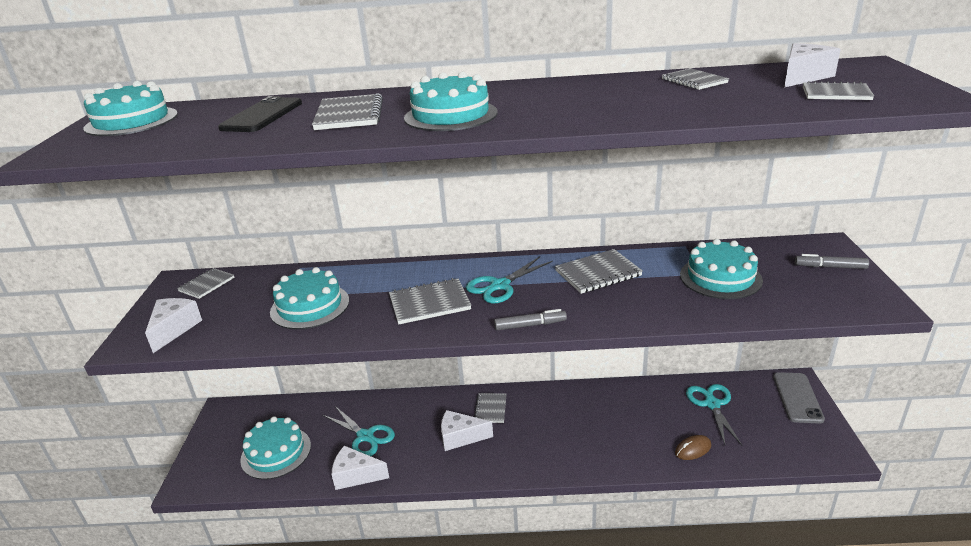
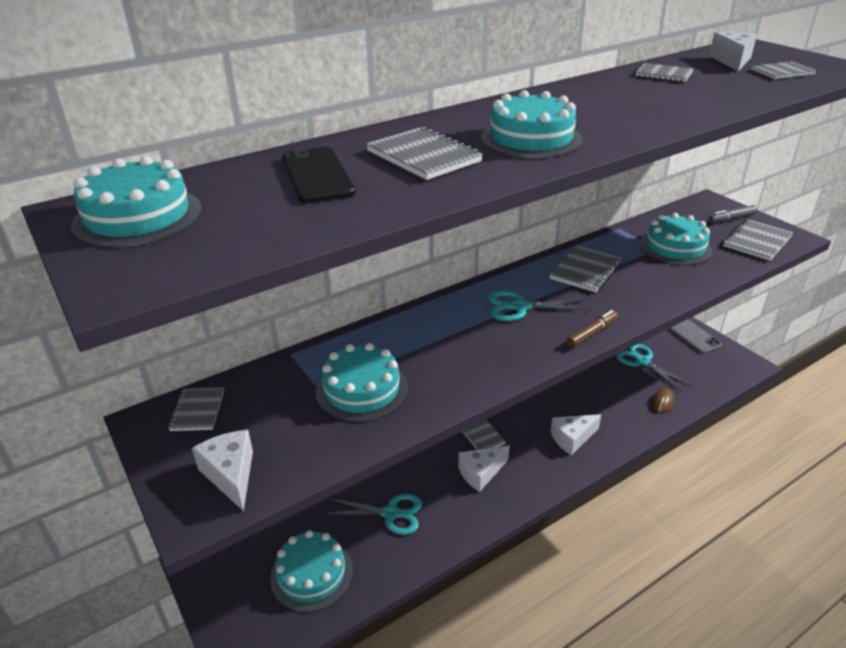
camera: 35 degrees left, 5 degrees up
white cheese [332,446,389,490] -> white cheese moved to [551,414,601,455]
grey notebook [389,278,471,325] -> grey notebook moved to [723,219,793,261]
turquoise scissors [466,256,553,303] -> turquoise scissors turned 75 degrees clockwise [488,290,592,321]
grey marker [494,309,567,330] -> brown marker [566,310,618,348]

